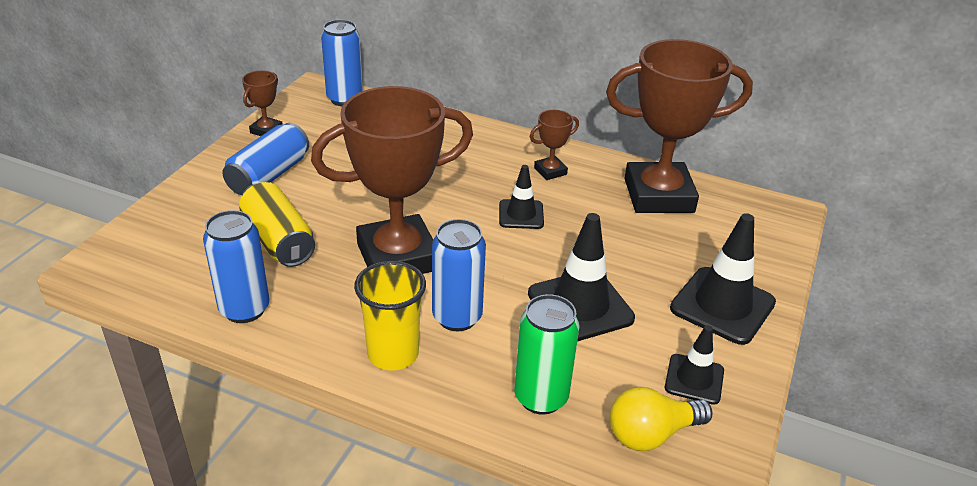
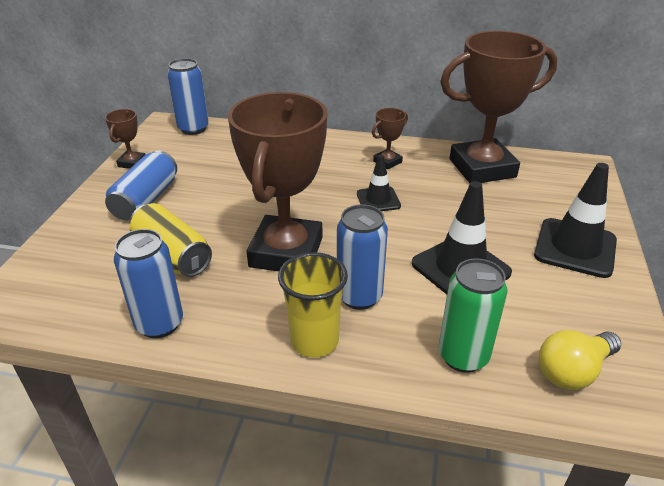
camera: 10 degrees left, 0 degrees up
brown trophy [311,86,473,274] -> brown trophy turned 45 degrees counterclockwise [228,92,327,271]
black traffic cone [665,325,724,405] -> none

